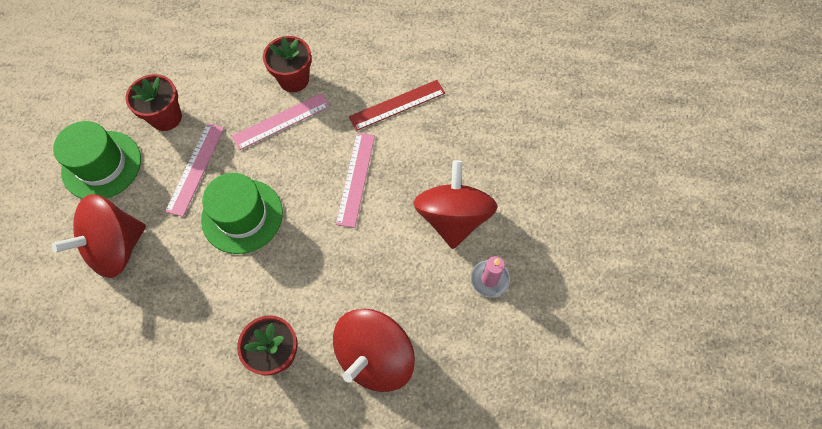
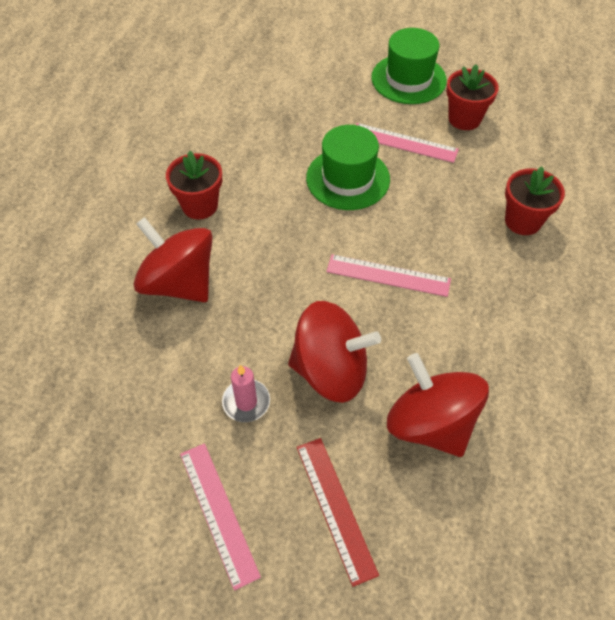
camera: 95 degrees right, 10 degrees down
red spinning top [52,194,146,278] -> red spinning top moved to [387,353,489,457]
pink ruler [232,93,330,150] -> pink ruler moved to [180,443,261,591]
red ruler [349,80,445,131] -> red ruler moved to [297,438,379,587]

